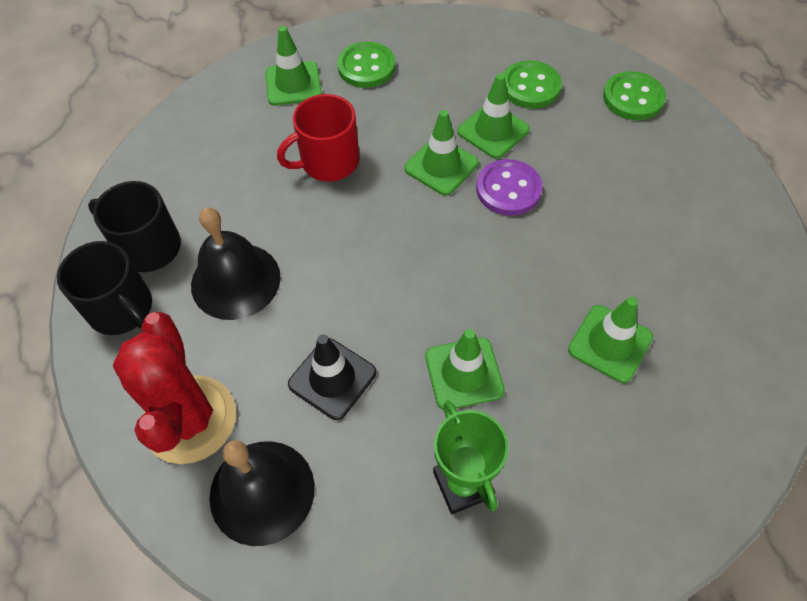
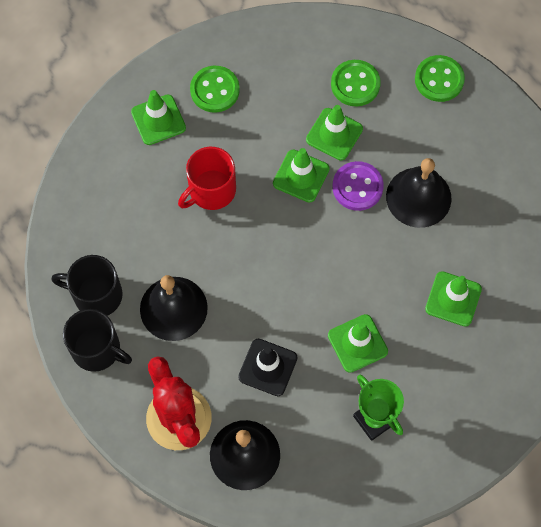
camera: 15 degrees left, 10 degrees up
none -> black bell [386,158,452,228]

